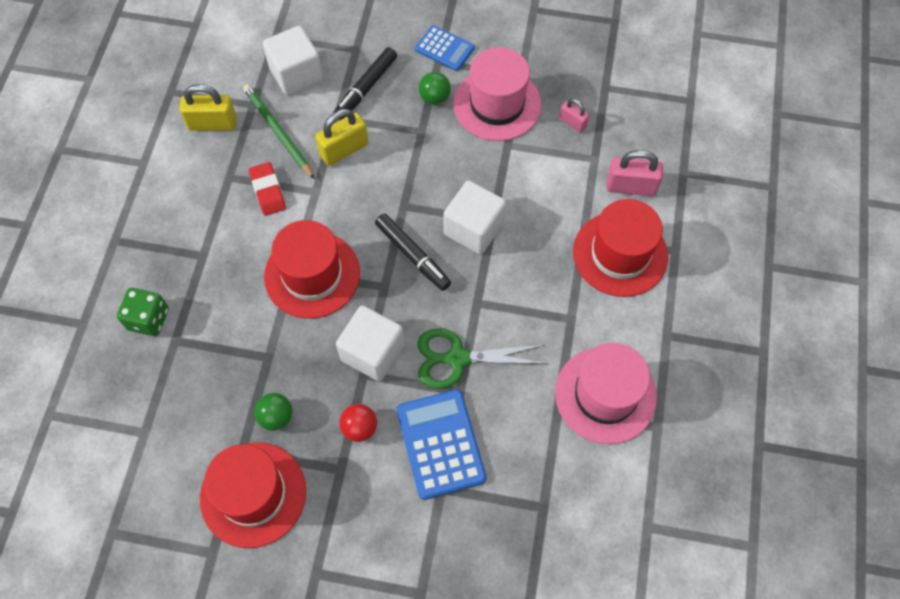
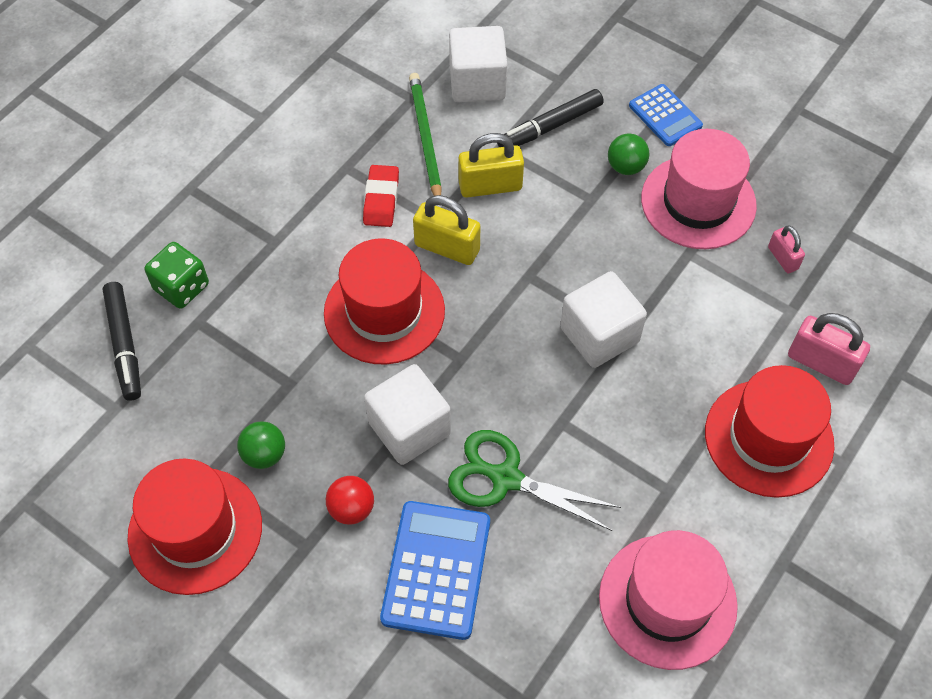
camera: 25 degrees right, 5 degrees down
yellow padlock [180,84,237,131] -> yellow padlock moved to [413,195,480,265]
black marker [375,214,451,291] -> black marker moved to [102,282,141,401]

